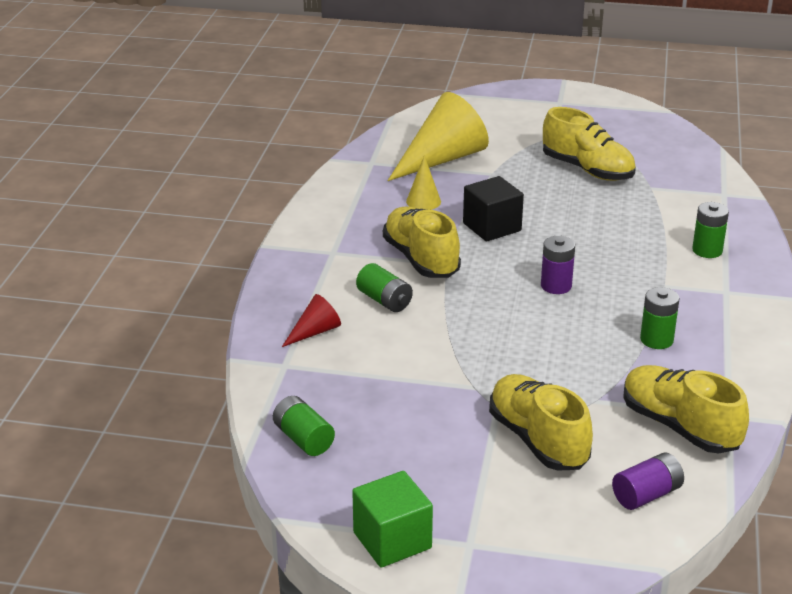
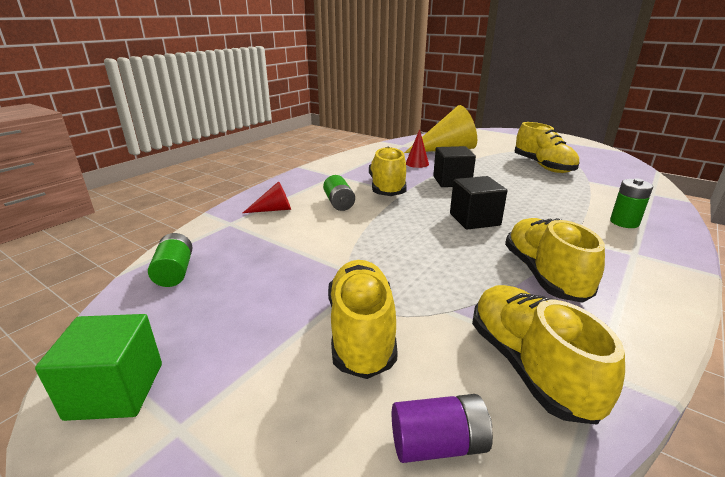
camera: 25 degrees right, 5 degrees down
yellow cone [406,155,441,210] -> red cone [406,129,429,168]
purple battery [541,236,575,294] -> black cube [450,176,507,230]
green battery [640,287,679,349] -> yellow shoe [505,218,605,303]

